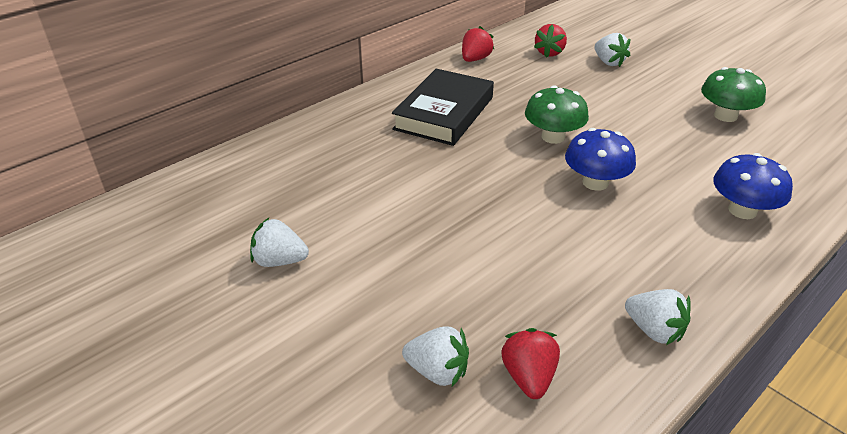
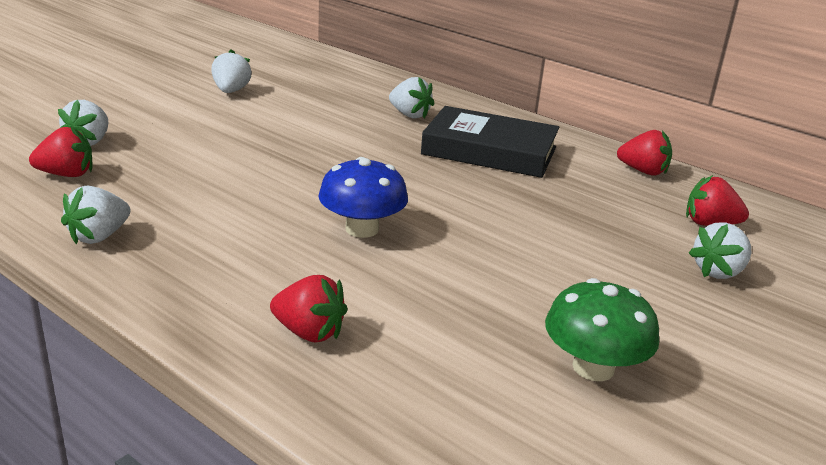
camera: 80 degrees right, 10 degrees down
green mushroom [525,86,589,144] -> none
blue mushroom [713,153,793,219] -> red strawberry [270,275,348,343]
none -> white strawberry [389,77,434,119]

